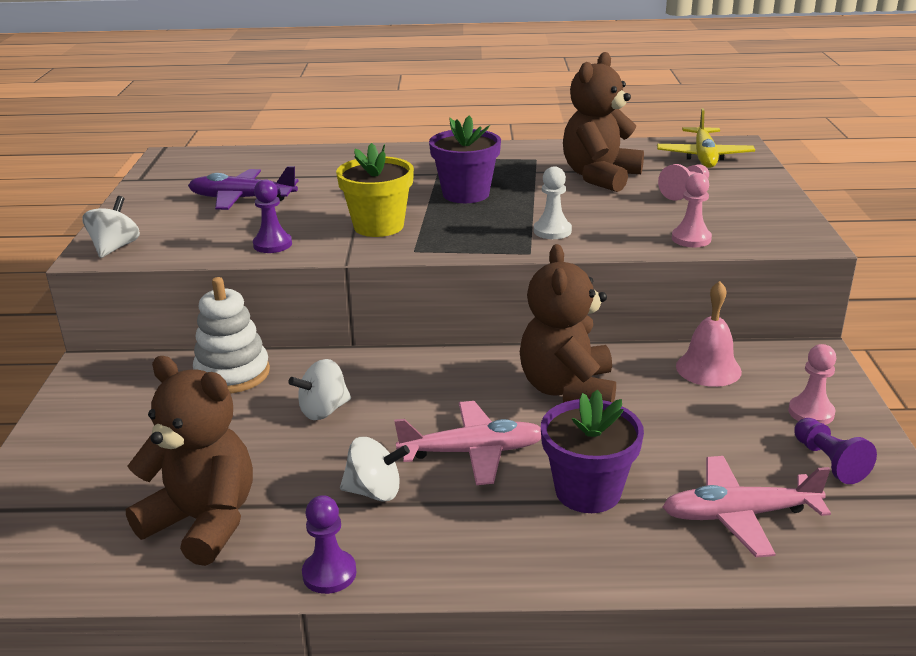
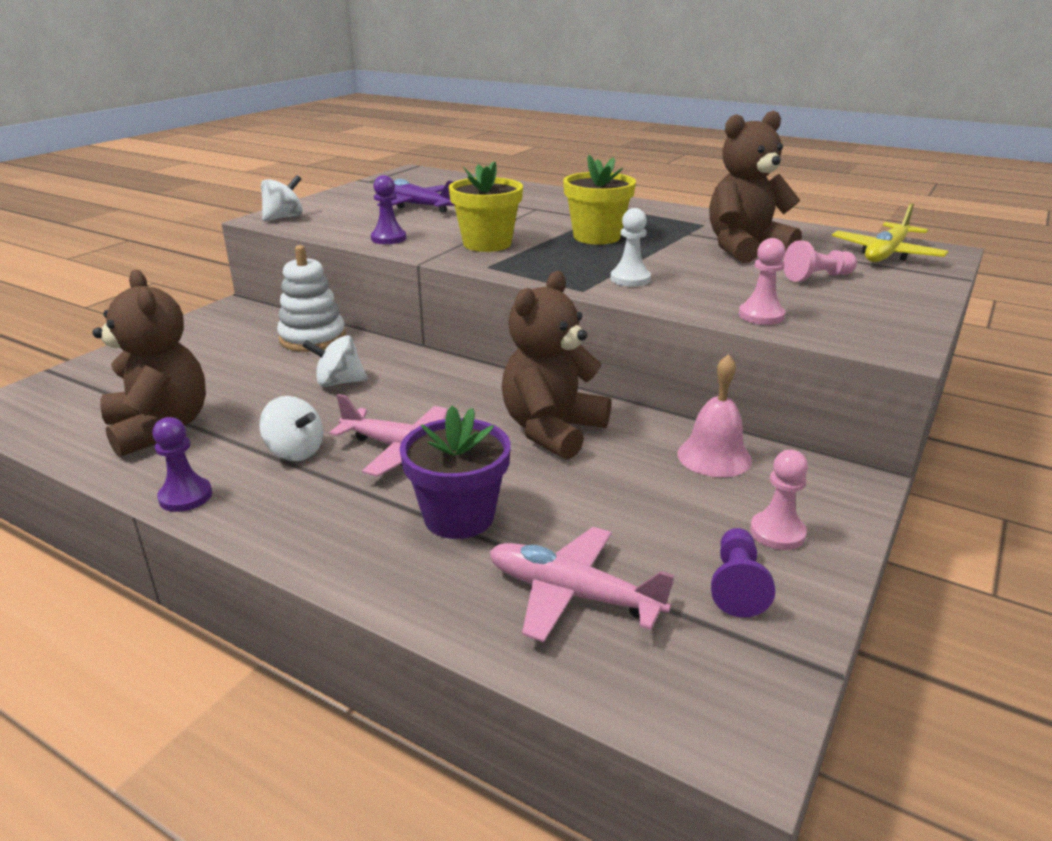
camera: 30 degrees right, 0 degrees up
purple flower pot [429,116,501,203] -> yellow flower pot [563,155,636,245]

